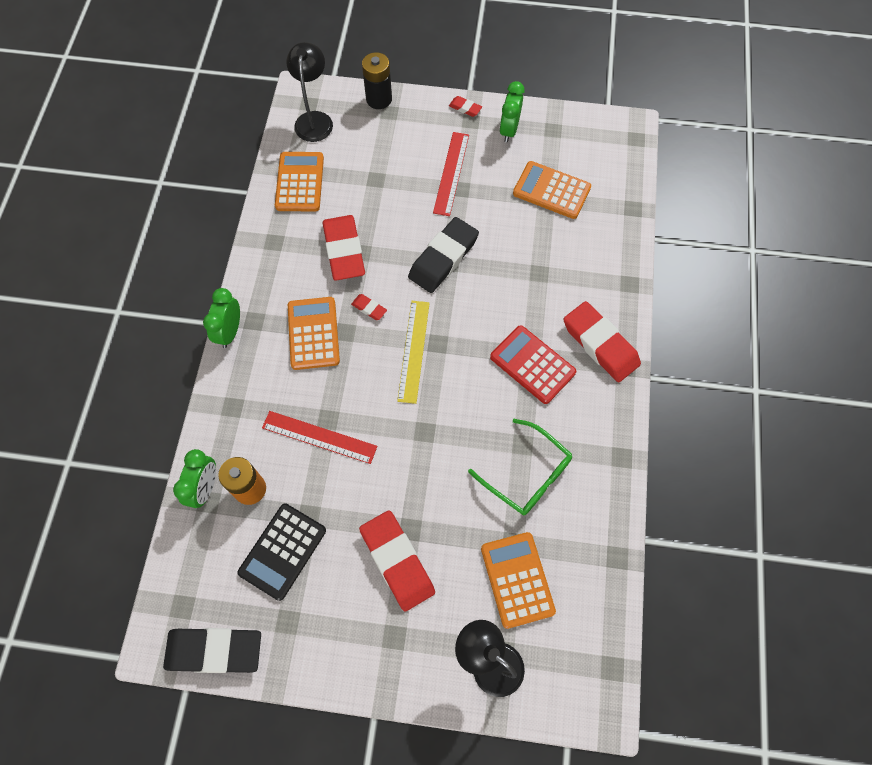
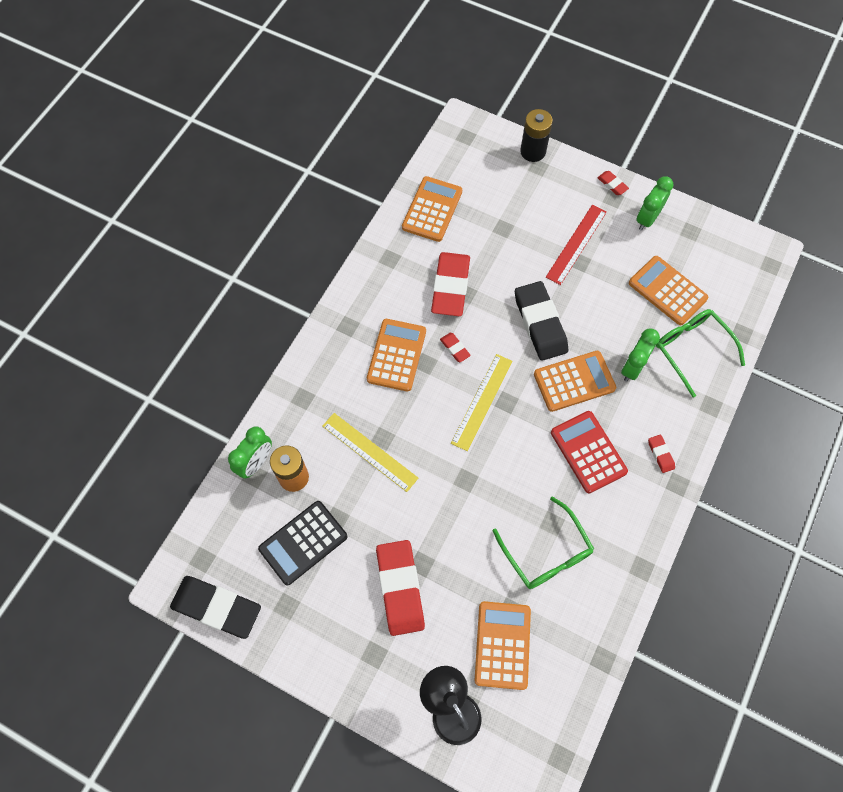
camera: 20 degrees right, 0 degrees up
green clock [203,288,240,348] -> green clock moved to [621,328,660,382]
red ruler [262,411,377,464] -> yellow ruler [322,413,419,492]
black lamp [286,42,333,142] -> none
black eraser [408,217,479,293] -> black eraser turned 75 degrees counterclockwise [515,281,569,361]
red eraser [564,301,641,382] -> red eraser [648,435,675,473], size x0.44
none -> orange calculator [534,351,616,412]
none -> green glasses [656,309,745,397]

